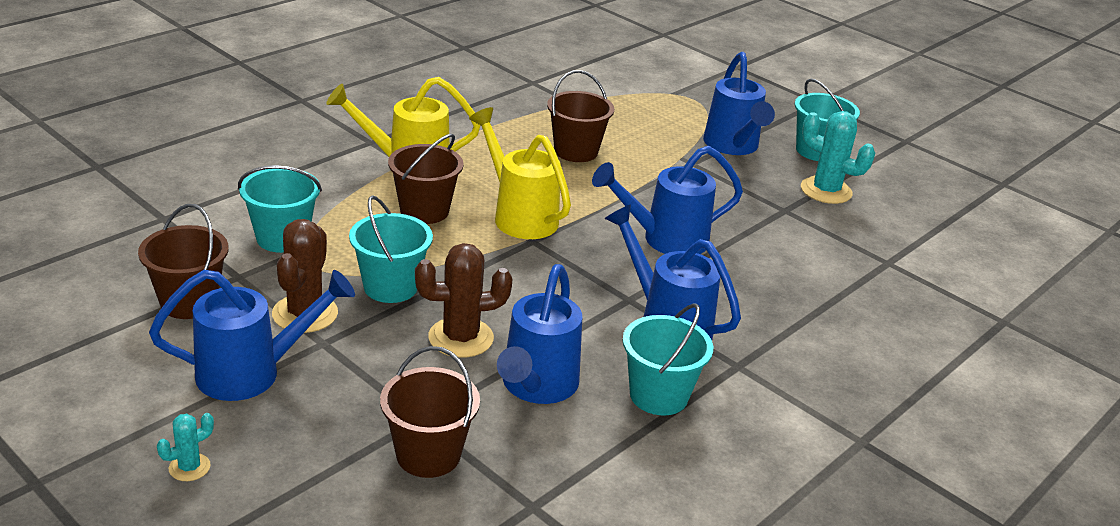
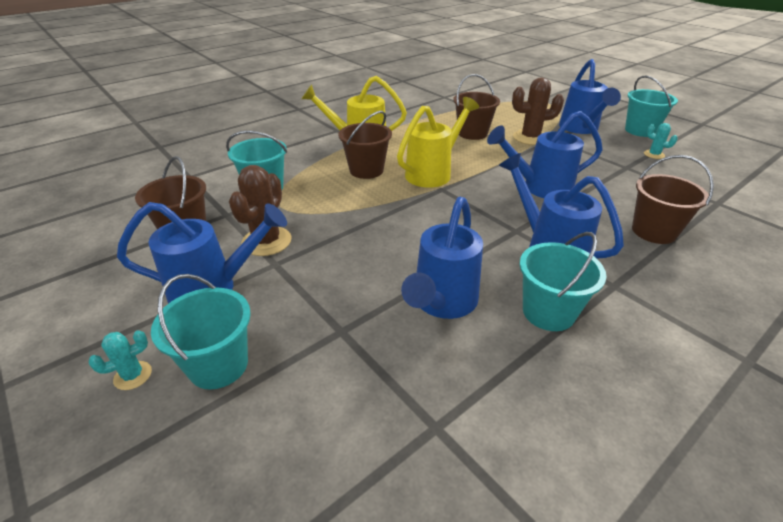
camera: 10 degrees right, 5 degrees up
turquoise bucket [349,195,433,303] -> turquoise bucket moved to [151,274,251,390]
brown bucket [380,346,480,478] -> brown bucket moved to [632,155,714,244]
brown cactus [415,243,513,358] -> brown cactus moved to [512,77,564,145]
yellow watering can [469,107,571,239] -> yellow watering can turned 75 degrees clockwise [397,97,479,188]
turquoise cactus [801,111,875,204] -> turquoise cactus [644,123,678,159], size x0.52

